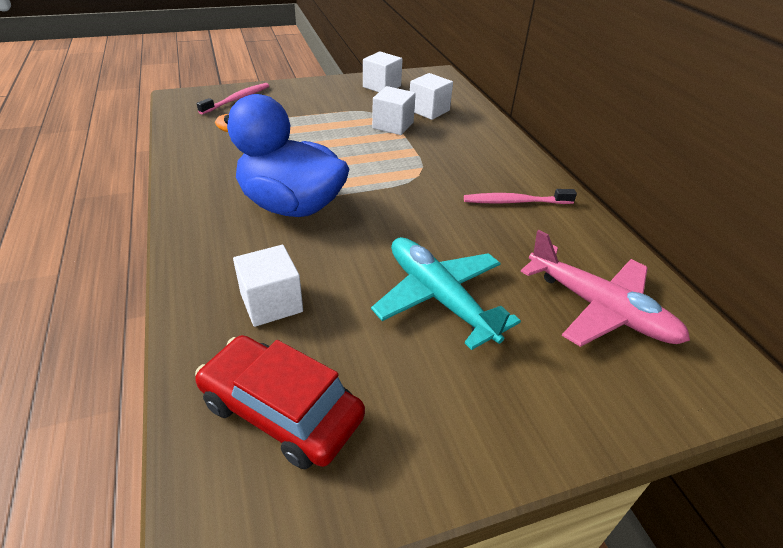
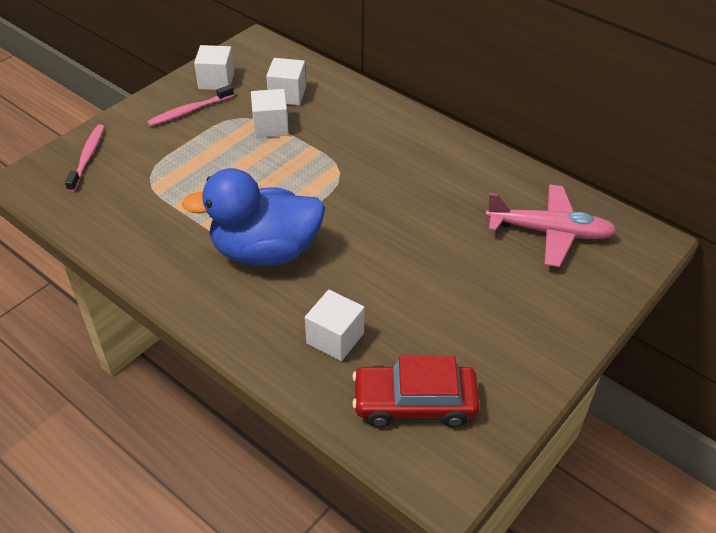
camera: 30 degrees left, 5 degrees up
turquoise plane [371,237,521,350] -> none
pink toothbrush [464,189,577,204] -> pink toothbrush moved to [147,85,234,127]

